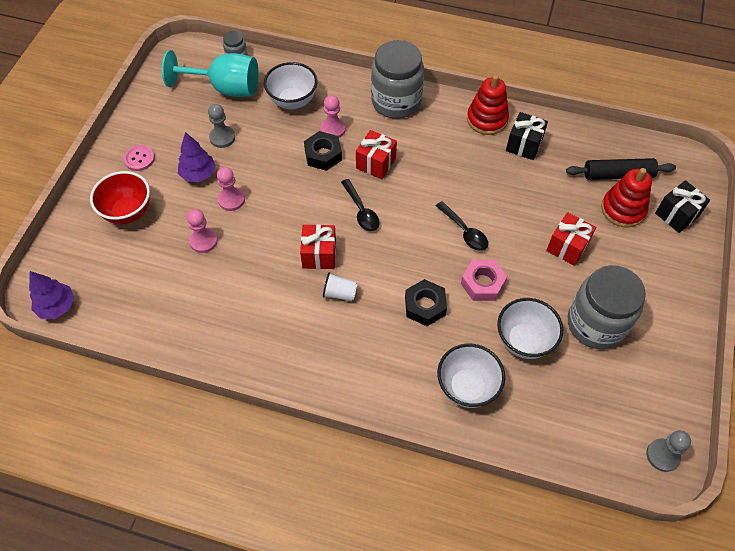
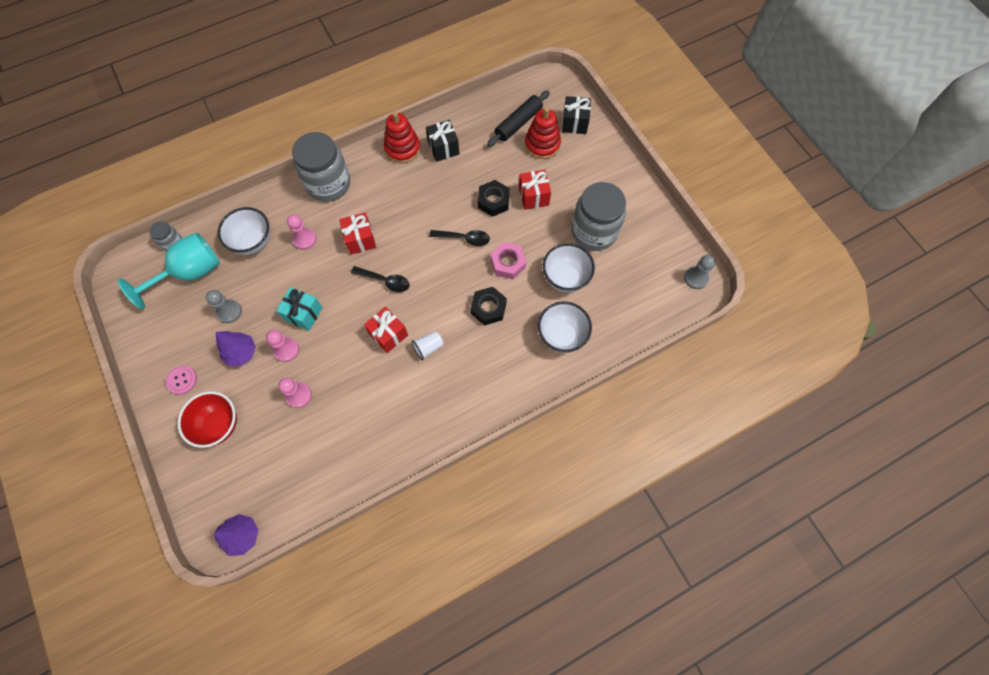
camera: 45 degrees left, 10 degrees up
black nut [304,131,342,171] -> black nut moved to [478,180,510,217]
none -> turquoise gift [276,287,323,331]

